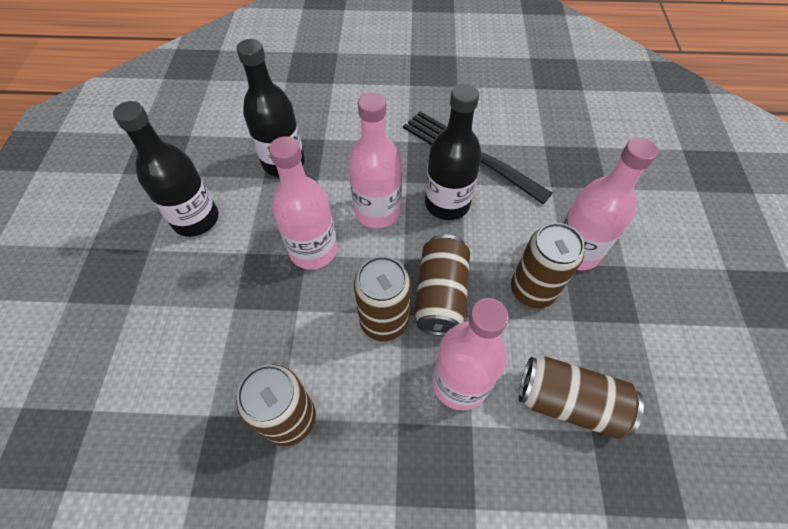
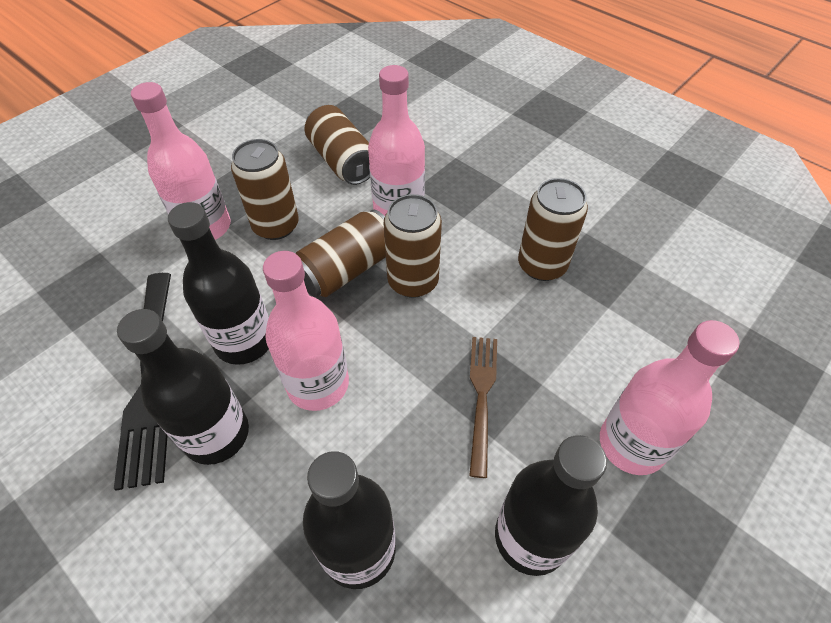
camera: 140 degrees left, 5 degrees down
pink bottle [269,136,337,270] -> pink bottle moved to [600,320,740,475]
none -> black bottle [117,309,249,465]
none -> brown fork [469,337,497,478]

